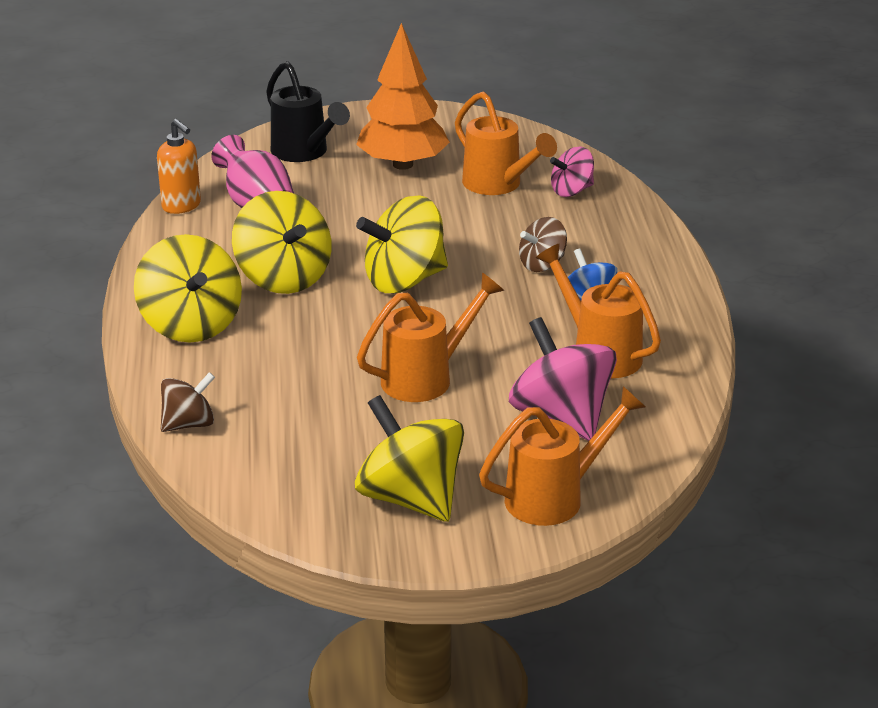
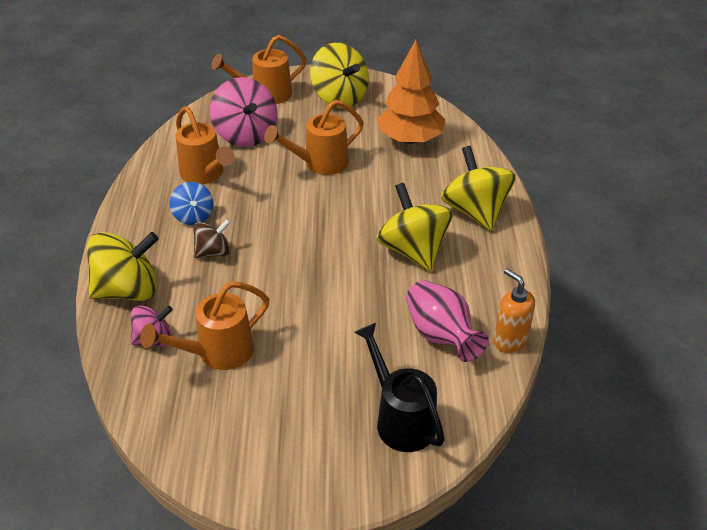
camera: 175 degrees left, 10 degrees up
brown spinning top [161,372,215,432] -> none
orange tree [356,23,450,170] -> orange tree moved to [377,40,445,144]
yellow spinning top [356,195,448,293] -> yellow spinning top moved to [87,232,159,301]
orange watering can [455,91,557,195] -> orange watering can turned 90 degrees counterclockwise [140,281,269,370]

